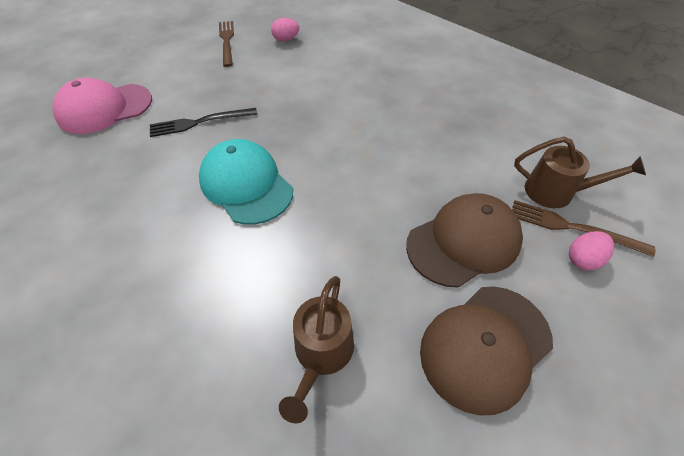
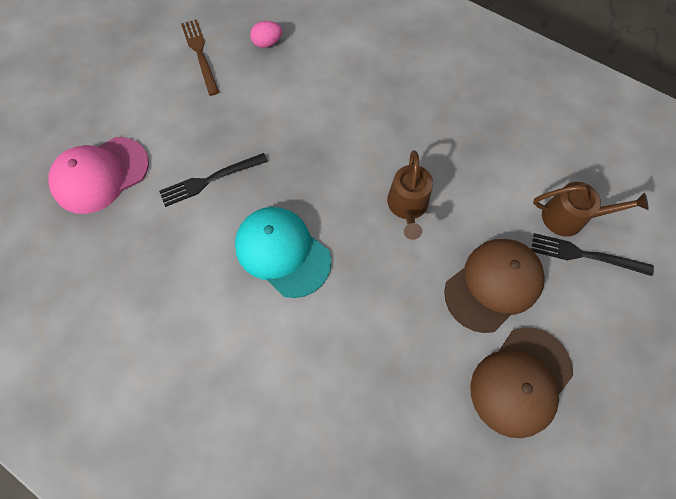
camera: 10 degrees left, 15 degrees up
brown watering can [279,276,354,424] -> brown watering can moved to [387,150,433,240]
brown fork [512,200,655,257] -> black fork [532,233,654,276]
pink egg [569,231,614,270] -> none

